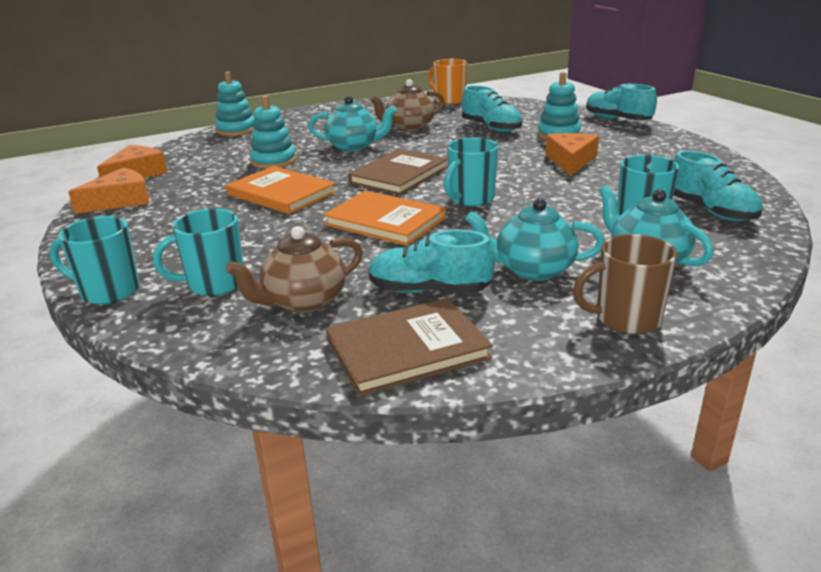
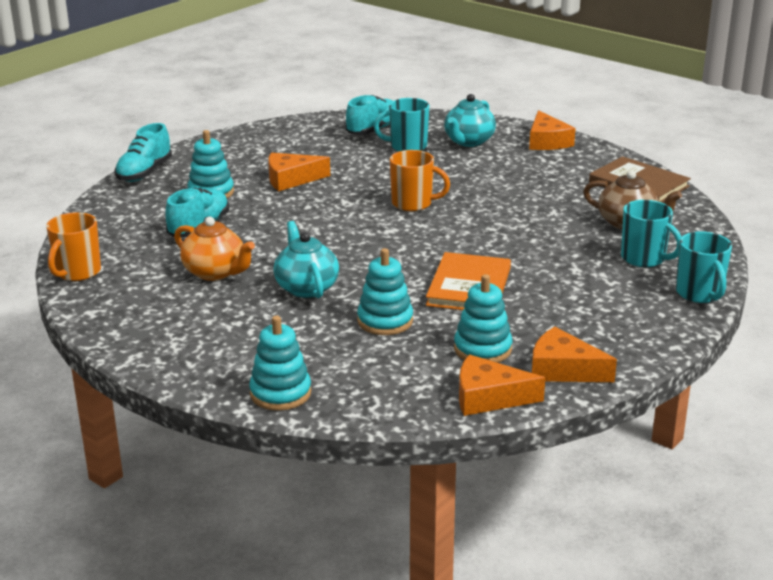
camera: 115 degrees left, 0 degrees up
orange book [323,190,446,246] -> none
brown book [348,149,448,195] -> none
turquoise shoe [368,230,495,293] -> none
brown teapot [370,79,445,131] -> orange teapot [174,217,255,281]
turquoise mug [444,137,498,207] -> orange mug [390,150,450,211]
turquoise teapot [465,198,605,281] -> none
brown mug [573,234,677,334] -> orange cheese [529,110,575,150]
none -> turquoise stacking toy [454,274,512,363]

